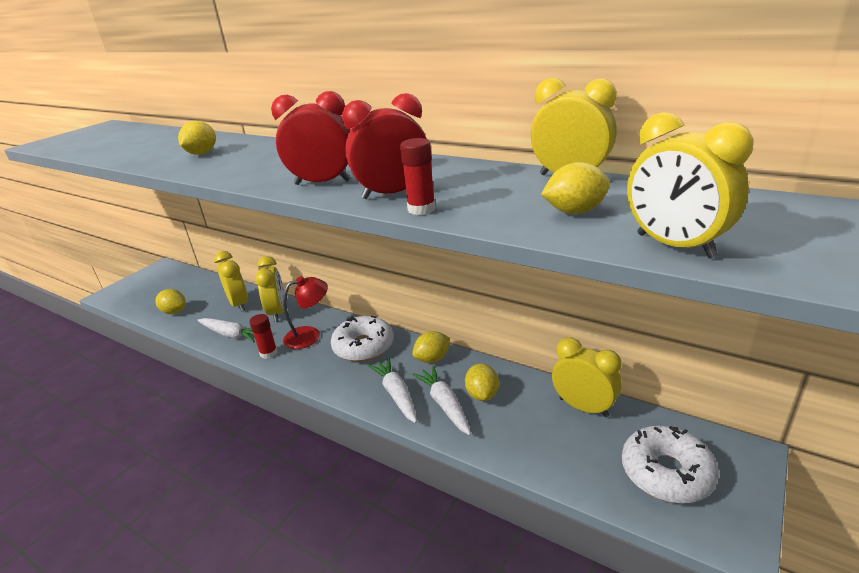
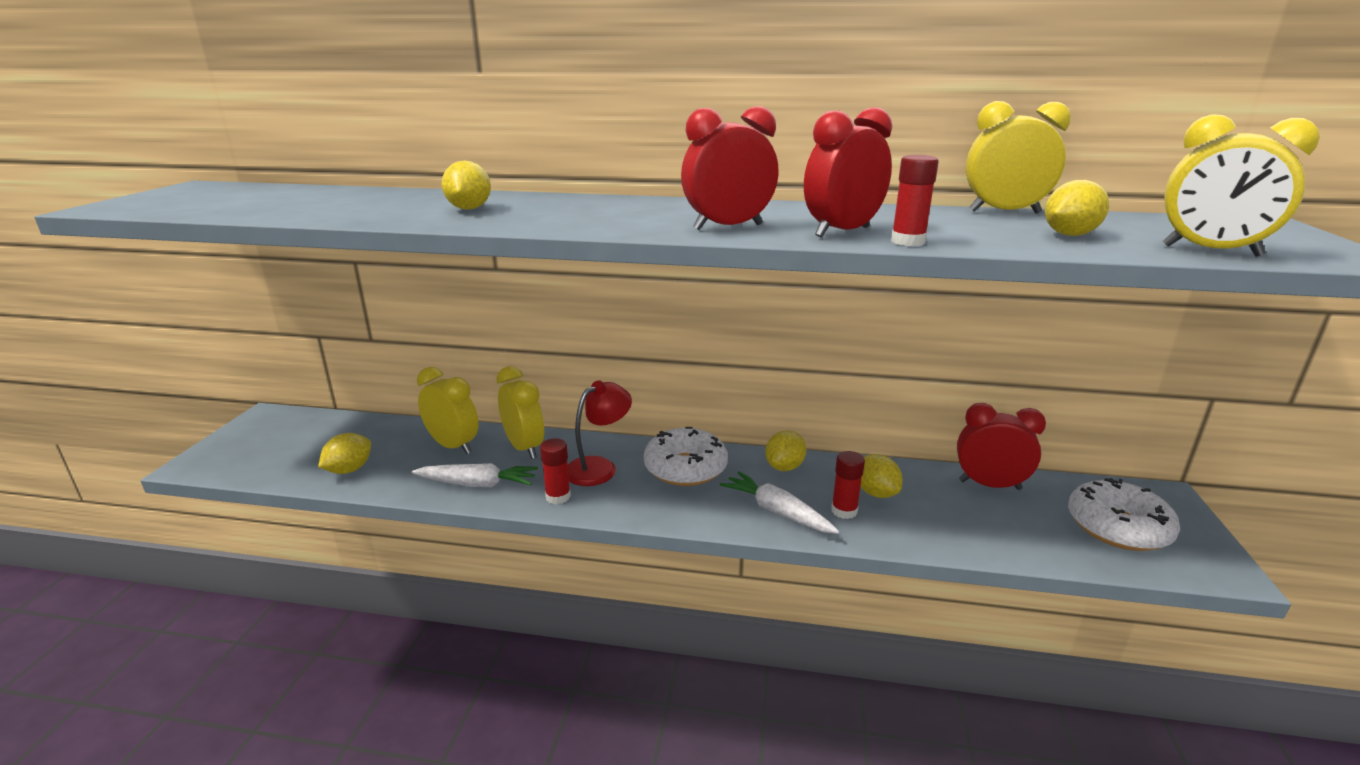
camera: 25 degrees left, 5 degrees down
yellow lemon [155,289,186,314] -> yellow lemon turned 60 degrees counterclockwise [318,433,371,474]
white carrot [412,365,471,435] -> red glue stick [831,451,865,519]
yellow clock [552,337,622,417] -> red clock [957,403,1046,490]

